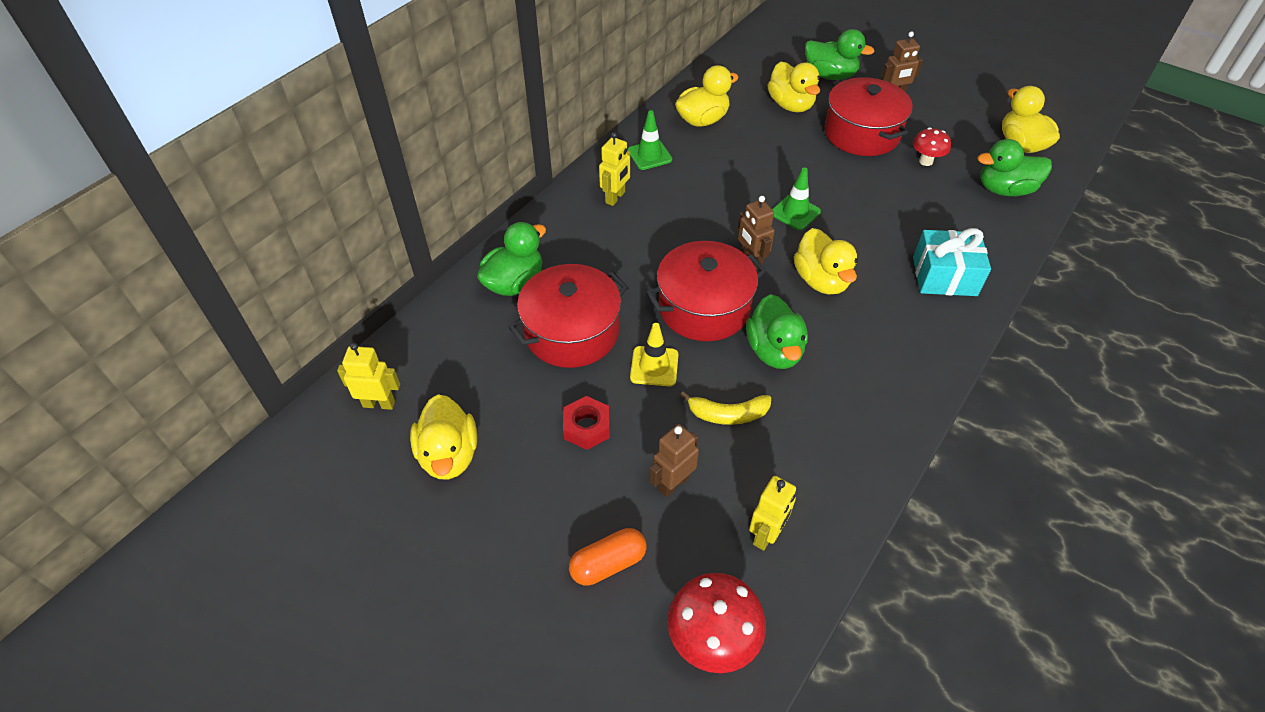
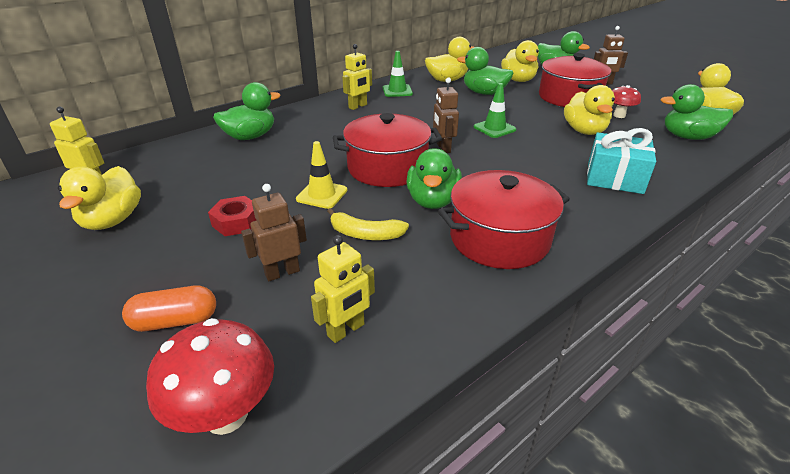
camera: 15 degrees right, 15 degrees down
red pot [509,264,629,368] -> red pot moved to [438,170,570,269]
yellow duck [794,228,858,294] -> yellow duck moved to [564,85,615,135]
none -> green duck [457,47,514,95]

